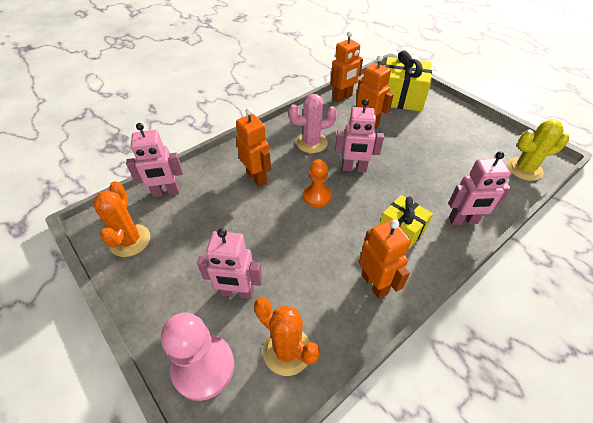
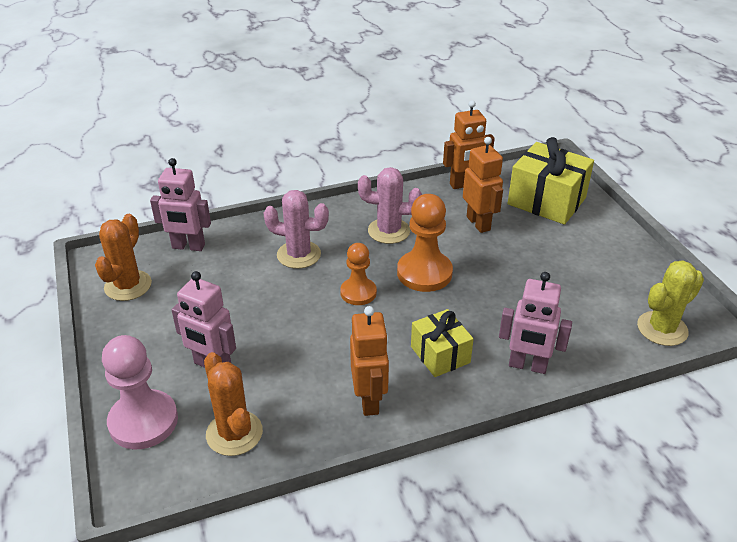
camera: 20 degrees right, 10 degrees down
orange robot [236,108,271,187] -> pink cactus [264,190,329,269]
pink robot [335,99,384,172] -> orange pawn [397,194,453,292]
yellow cactus [507,119,569,181] -> yellow cactus turned 45 degrees counterclockwise [637,260,704,346]

